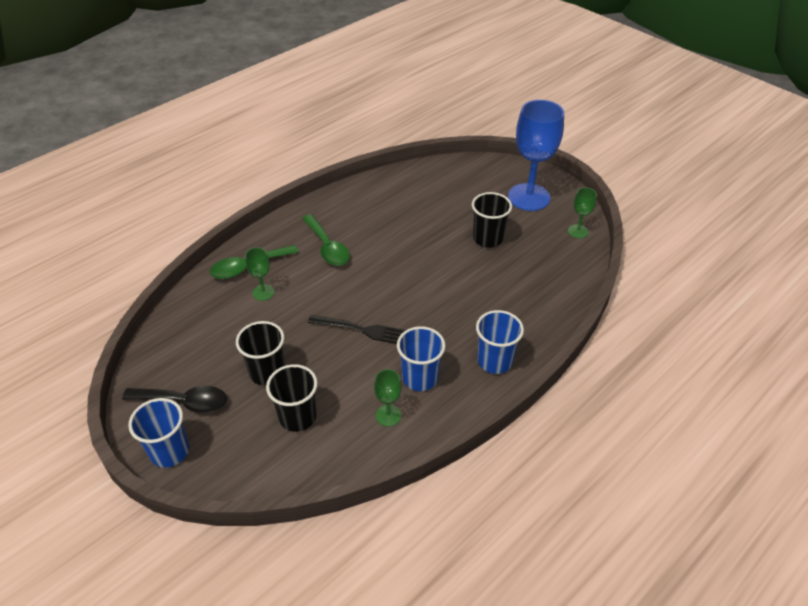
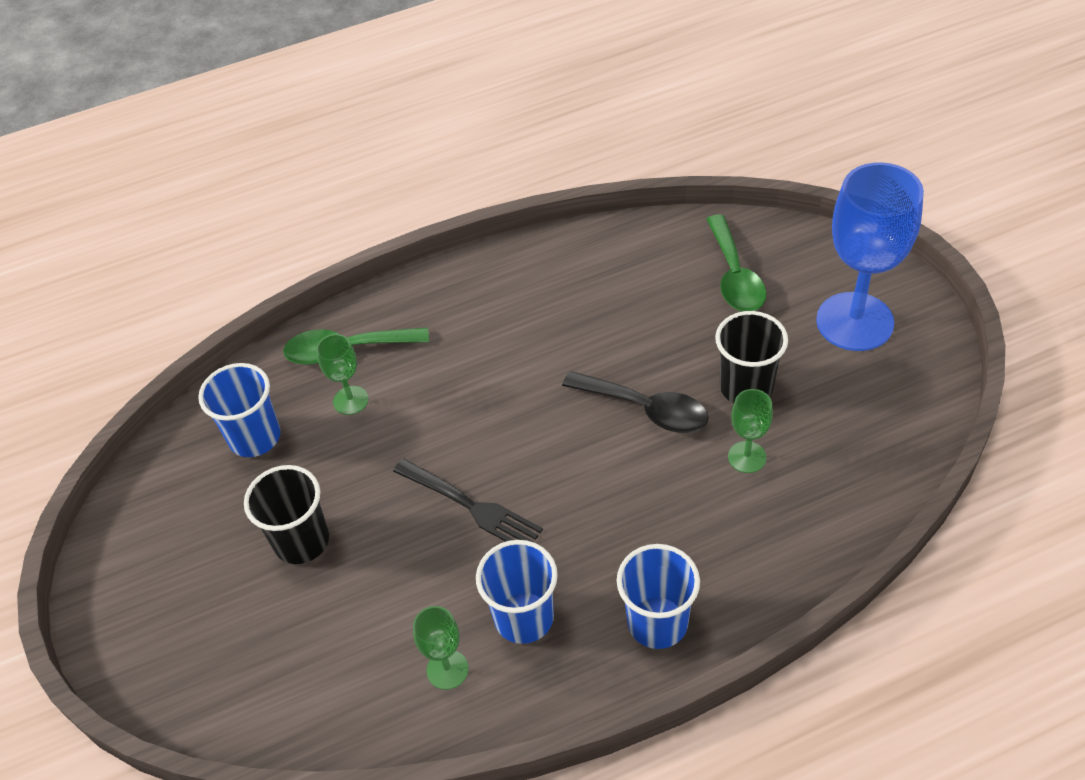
camera: 25 degrees right, 5 degrees up
black spoon [122,386,227,413] -> black spoon moved to [562,371,709,433]
blue cup [128,398,189,468] -> blue cup moved to [198,363,281,457]
black cup [266,364,318,432] -> none
green spoon [302,214,350,266] -> green spoon moved to [706,214,766,312]
green goblet [568,187,597,238] -> green goblet moved to [728,389,773,473]

